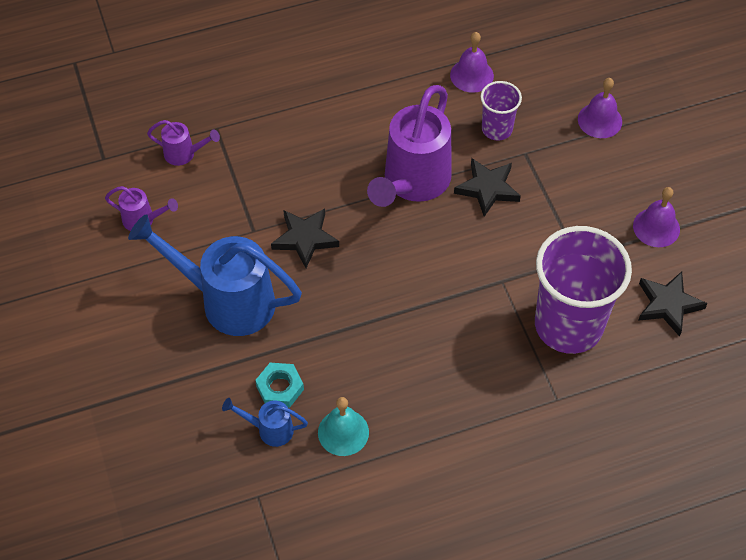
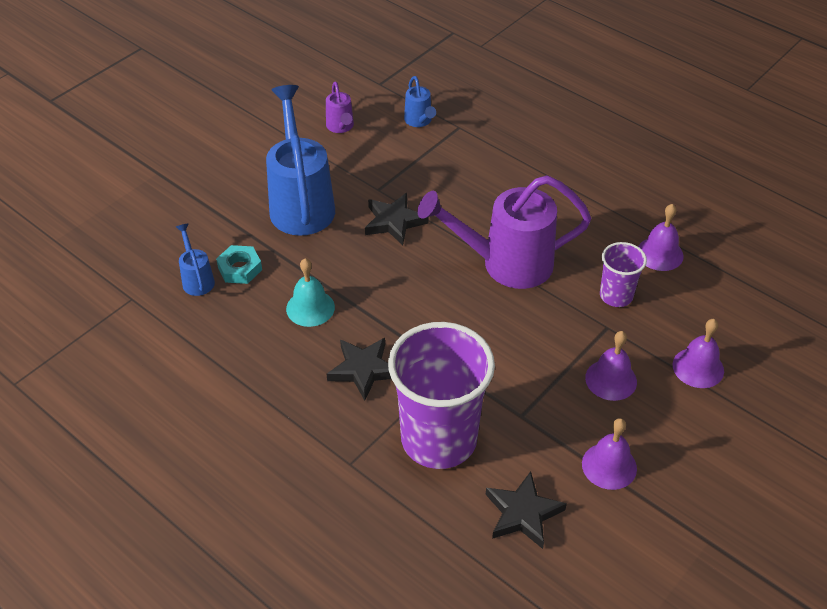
camera: 60 degrees right, 10 degrees down
purple watering can [147,120,220,166] -> blue watering can [404,76,436,127]
turquoise bell [318,397,369,456] -> turquoise bell moved to [286,258,335,327]
black star [454,158,521,217] -> black star moved to [327,338,391,401]
none -> purple bell [585,331,637,401]

